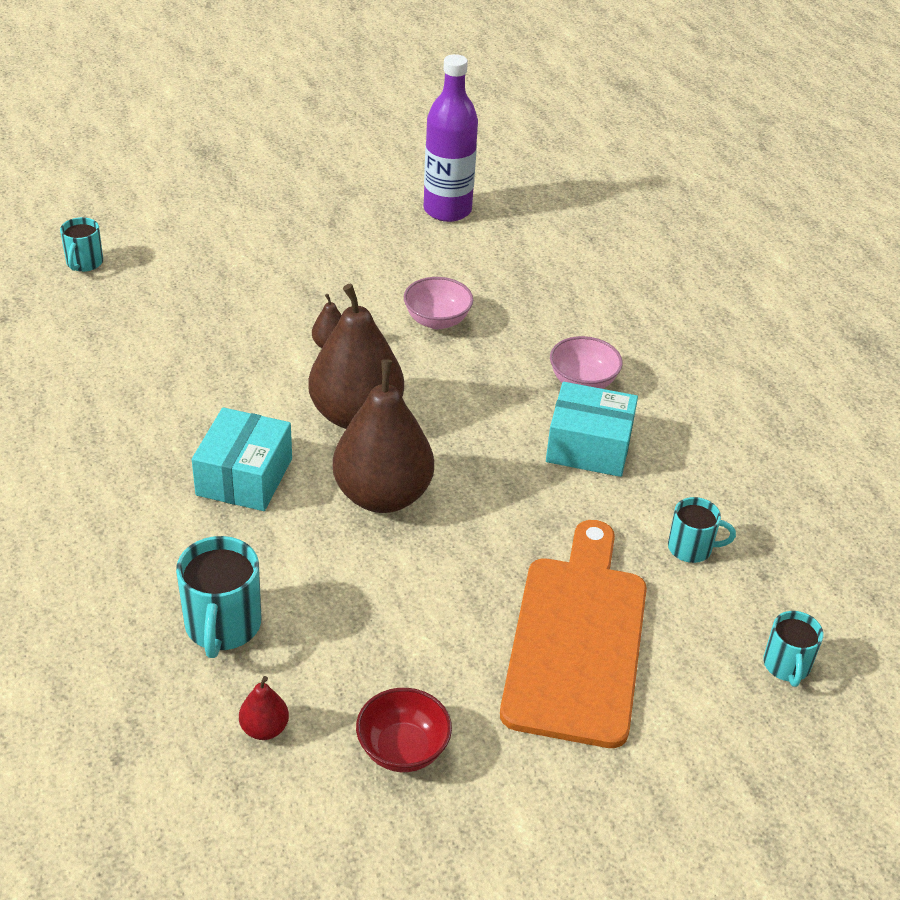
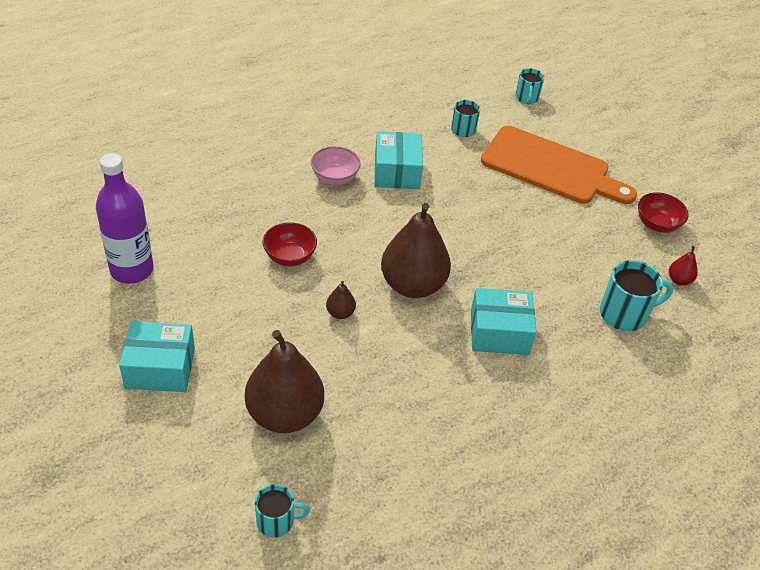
camera: 105 degrees left, 5 degrees up
brown pear [333,359,434,513] -> brown pear moved to [245,330,324,433]
pink bowl [404,277,473,329] -> red bowl [263,222,317,266]
orange cutting board [500,520,647,748] -> orange cutting board turned 150 degrees counterclockwise [481,126,637,204]
turquoise mug [763,611,824,687] -> turquoise mug turned 105 degrees clockwise [515,68,544,104]
none -> turquoise box [119,321,195,392]

